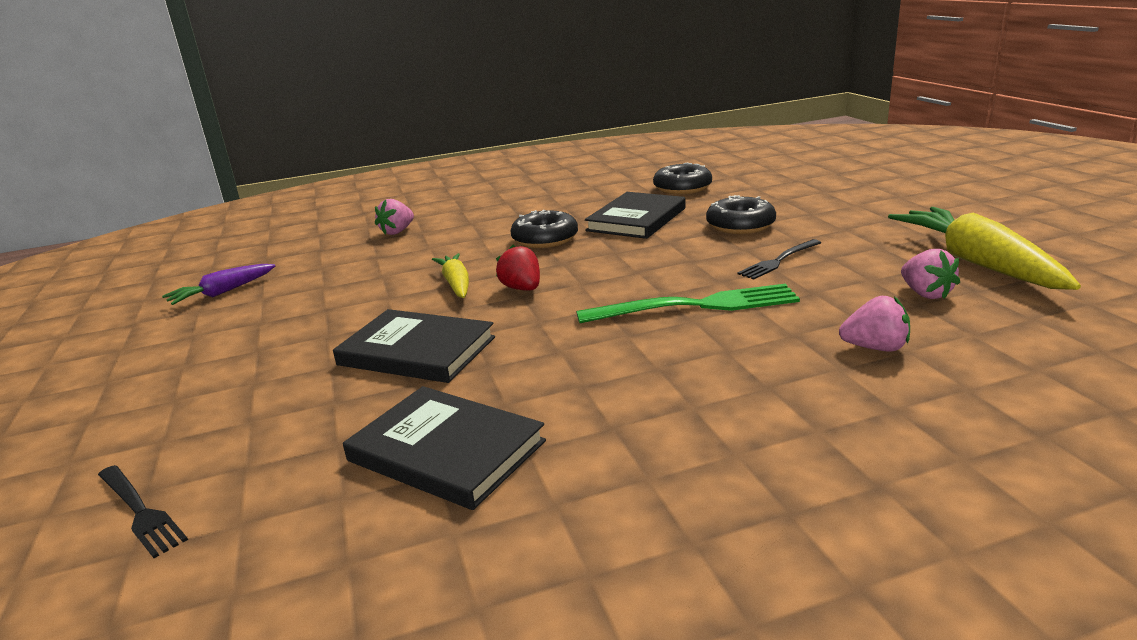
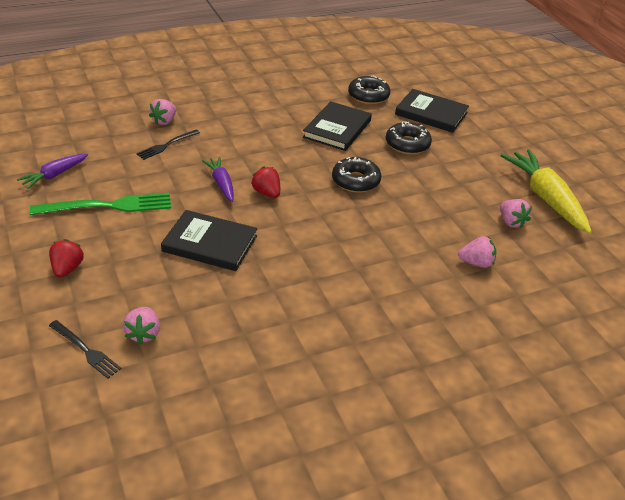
camera: 10 degrees left, 15 degrees up
black book [343,386,546,510] -> black book moved to [395,89,469,133]
yellow carrot [432,253,469,298] -> purple carrot [202,157,234,202]
black donut [511,210,578,248] -> black donut moved to [332,157,381,193]
green fork [576,284,800,323] -> green fork moved to [30,193,171,215]
black fork [737,239,821,280] -> black fork moved to [136,130,200,160]
none -> red strawberry [49,239,84,278]
none -> pink strawberry [123,307,160,345]

